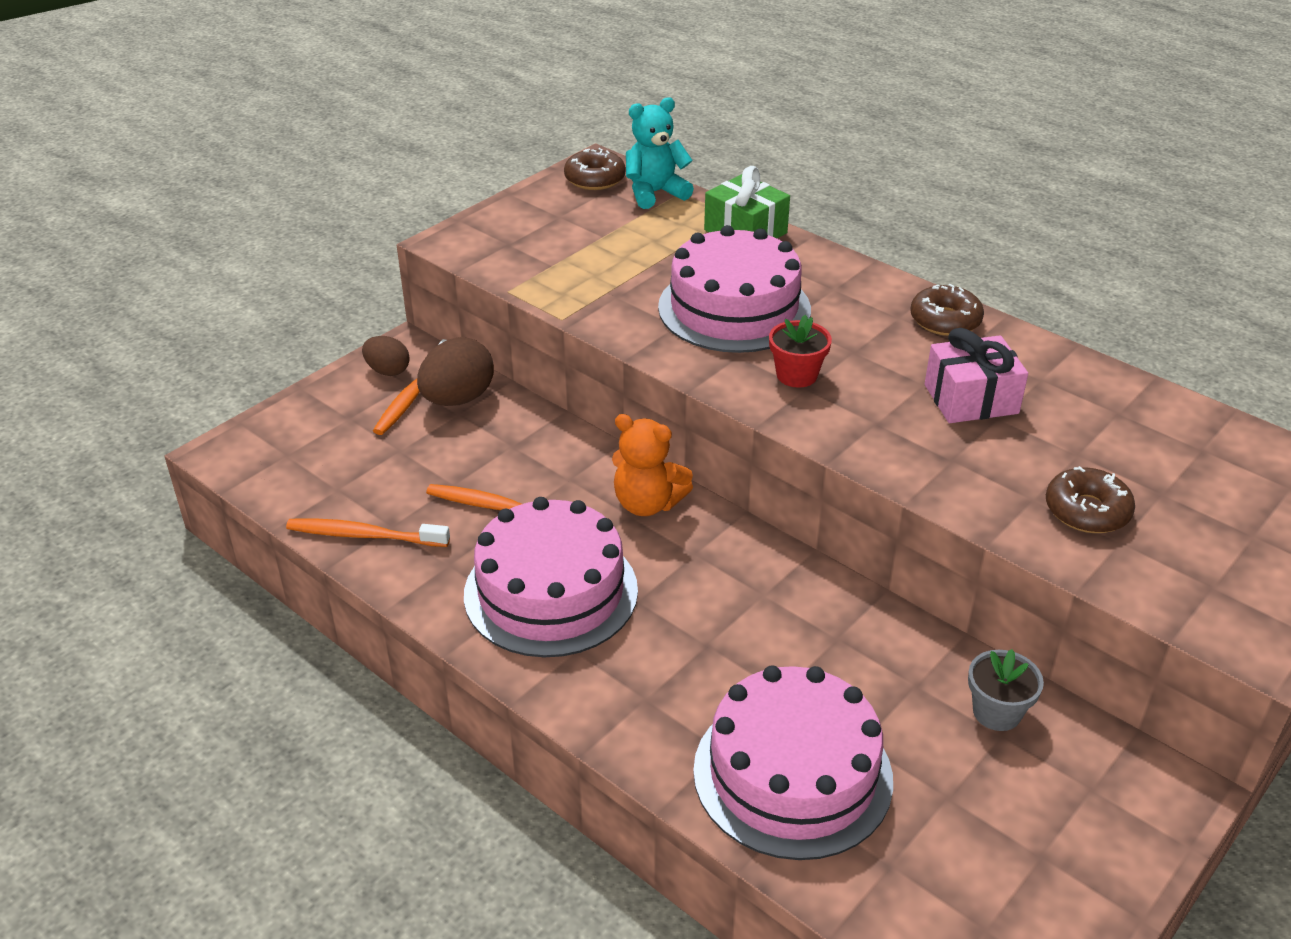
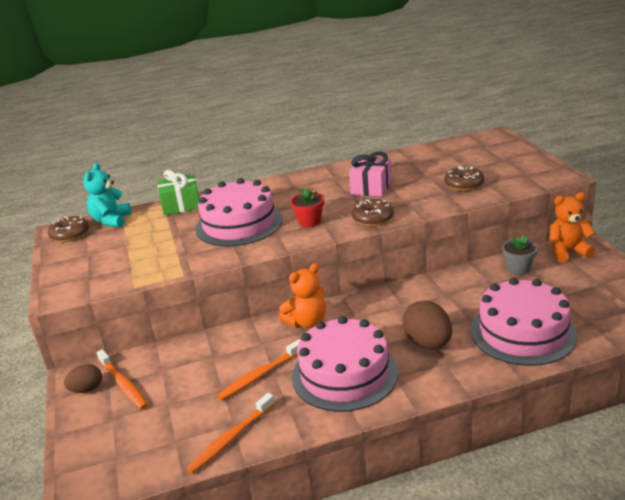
camera: 55 degrees left, 10 degrees down
brown egg [417,337,494,406] -> brown egg moved to [403,300,452,349]
brown donut [910,284,984,336] -> brown donut moved to [352,199,394,226]
none -> orange teddy bear [550,192,596,262]

